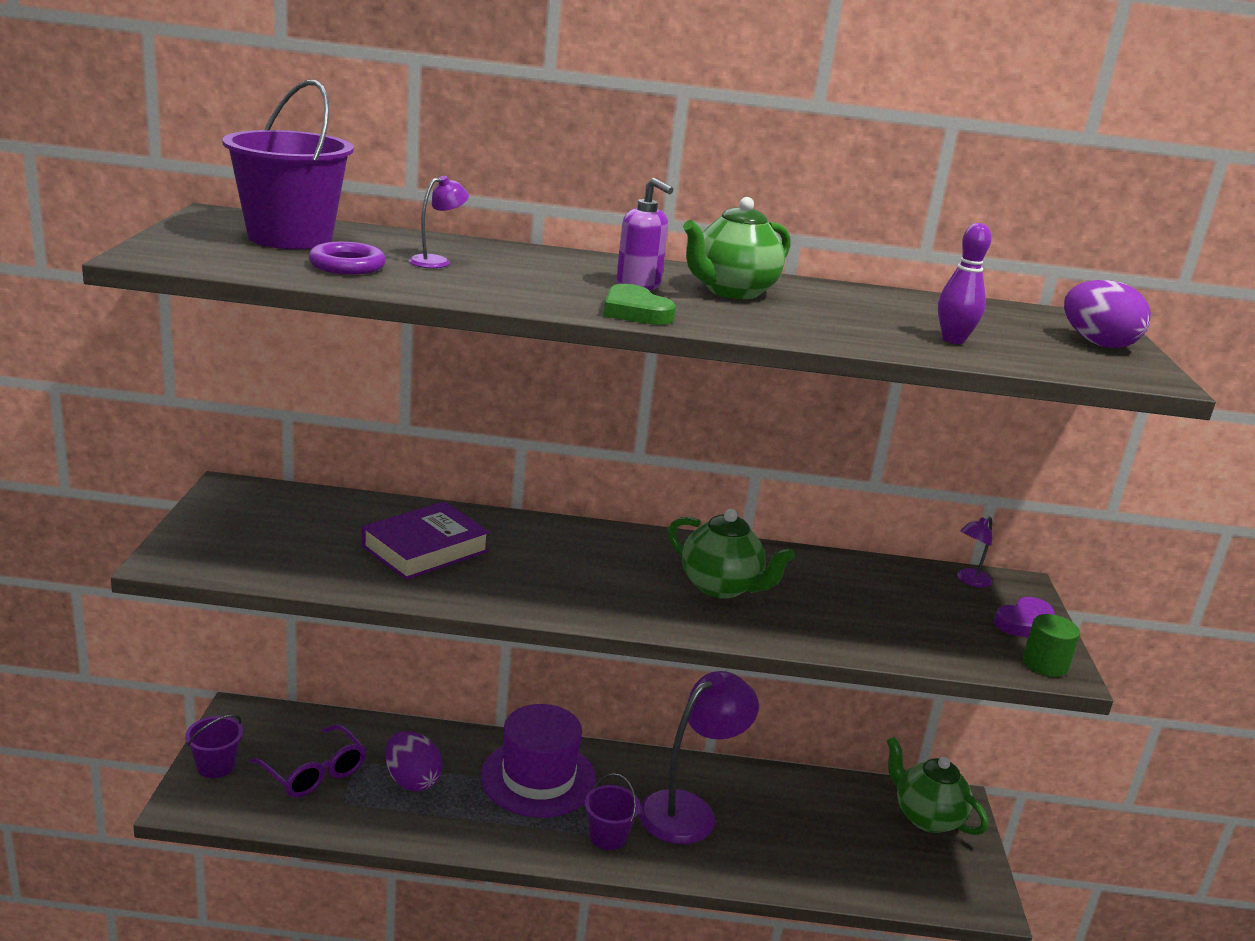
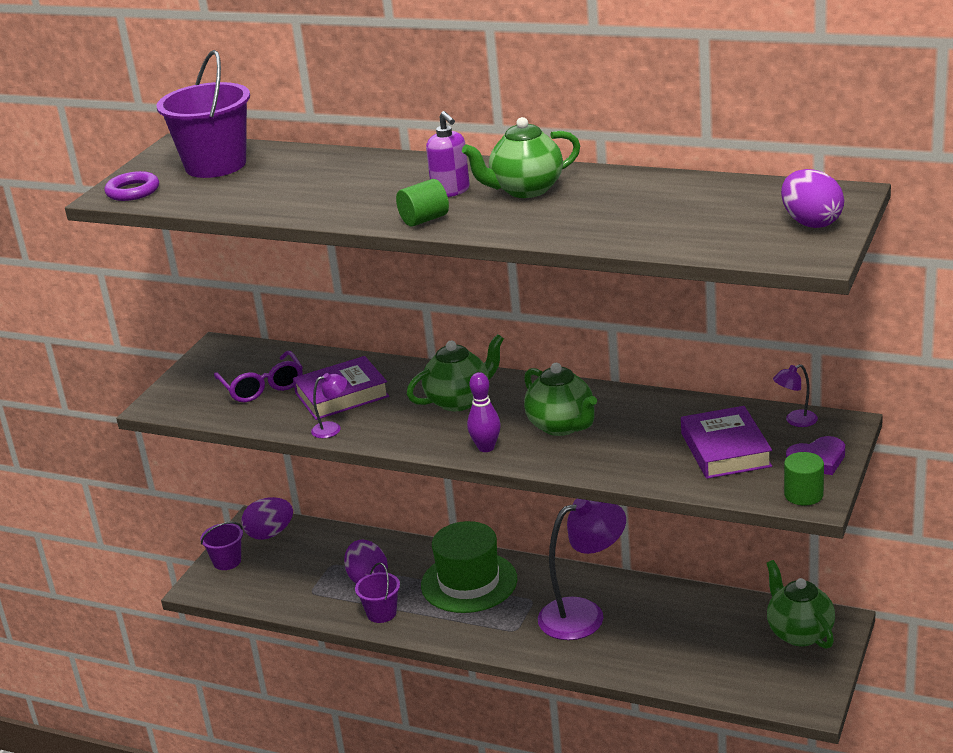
camera: 25 degrees right, 5 degrees up
purple glasses [250,724,366,798] -> purple glasses moved to [214,351,303,402]
purple ring [308,242,386,275] -> purple ring moved to [104,171,159,201]
purple lamp [409,176,469,268] -> purple lamp moved to [311,373,347,438]
purple hat [481,704,596,818] -> green hat [421,521,517,613]
purple bucket [584,773,640,850] -> purple bucket moved to [355,562,400,623]
green heart [604,284,676,325] -> green cylinder [396,179,449,227]
purple bowling pin [938,223,992,344] -> purple bowling pin moved to [467,372,501,452]
none -> purple egg [241,497,293,540]
none -> green teapot [407,334,504,411]
none -> purple book [681,406,772,479]

